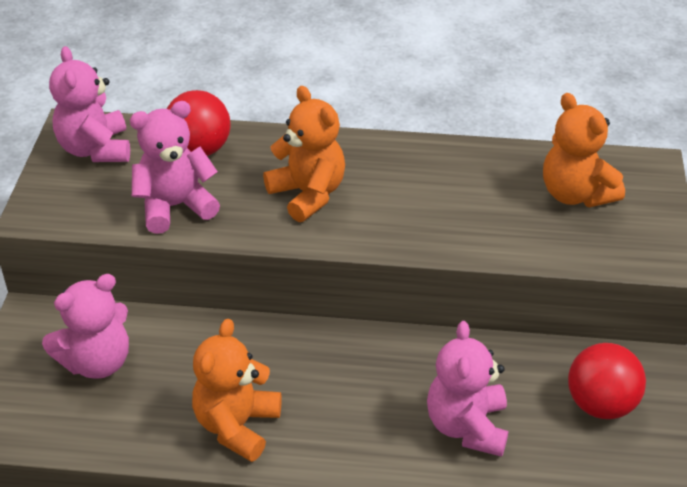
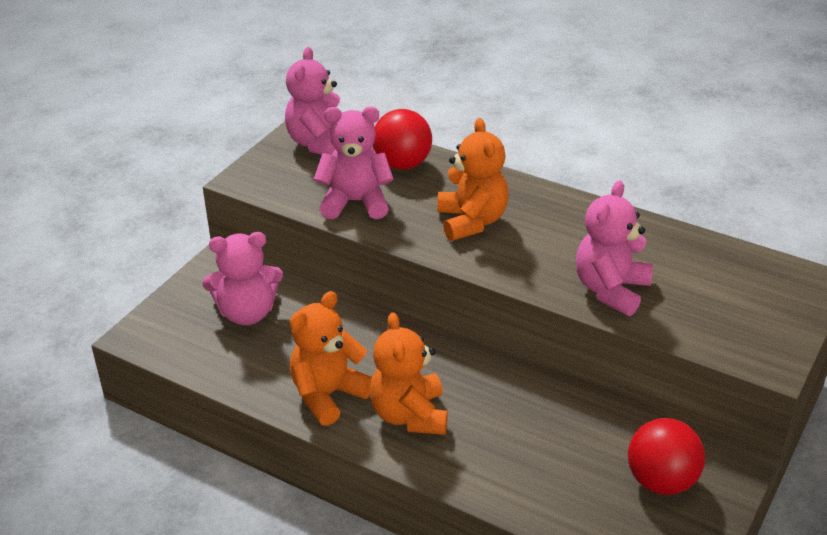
camera: 25 degrees right, 5 degrees down
pink teddy bear [427,321,508,457] -> pink teddy bear moved to [576,180,653,316]
orange teddy bear [543,93,625,207] -> orange teddy bear moved to [370,312,448,435]

